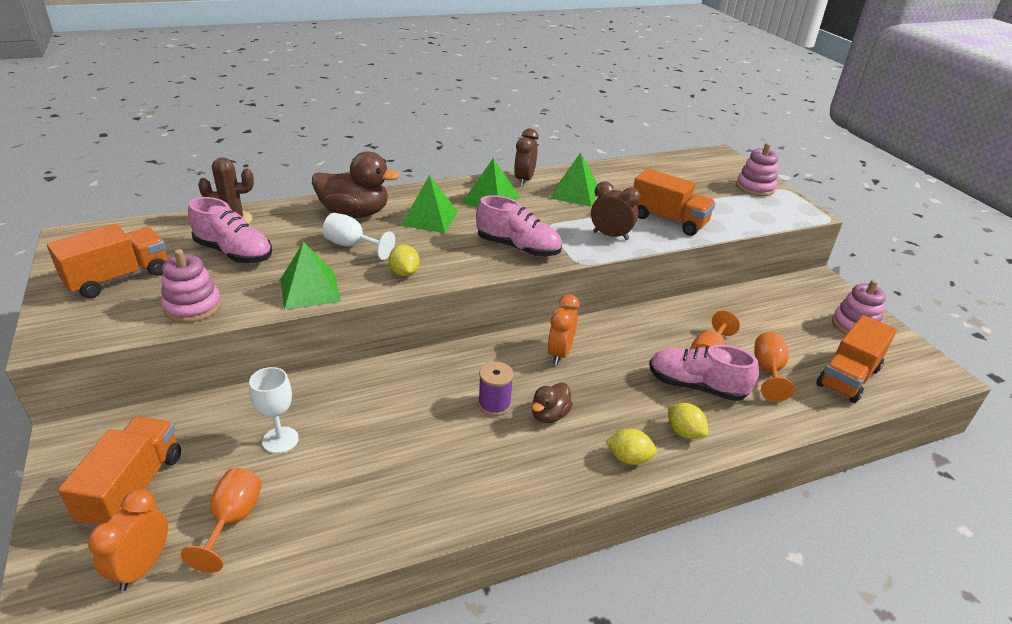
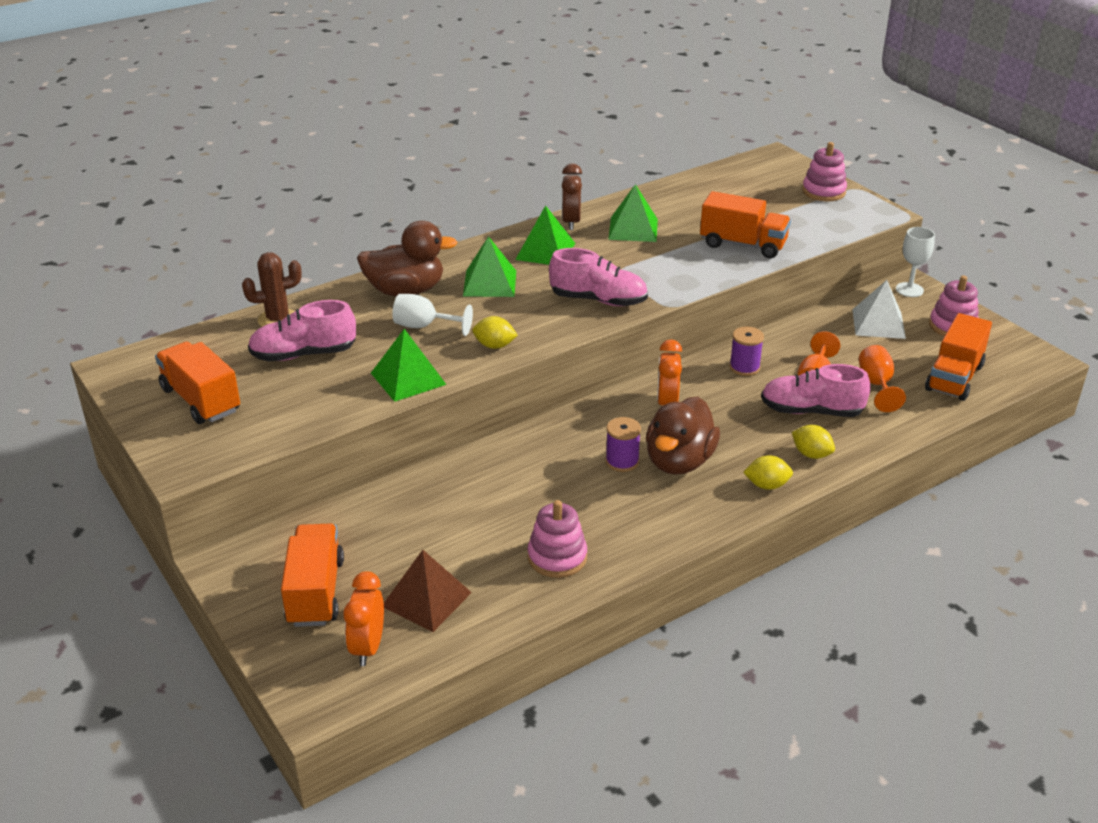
camera: 10 degrees left, 0 degrees up
orange truck [47,224,167,298] -> orange truck turned 75 degrees counterclockwise [155,342,240,424]
pink stacking toy [161,249,221,323] -> pink stacking toy moved to [527,500,587,578]
orange goblet [181,468,262,573] -> brown pyramid [384,550,472,632]
pink shoe [188,197,272,263] -> pink shoe turned 150 degrees clockwise [248,300,356,361]
white goblet [249,367,299,454] -> white goblet moved to [896,227,935,297]
yellow lemon [389,245,420,277] -> yellow lemon turned 45 degrees counterclockwise [472,316,518,349]
brown duck [532,382,573,423] -> brown duck [646,397,720,475], size x1.88
brown clock [591,181,641,240] -> none
none -> purple spool [729,327,764,376]
none -> white pyramid [852,280,906,339]

